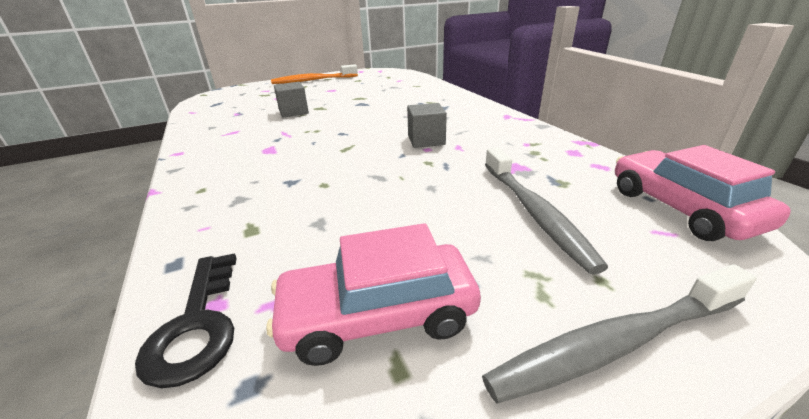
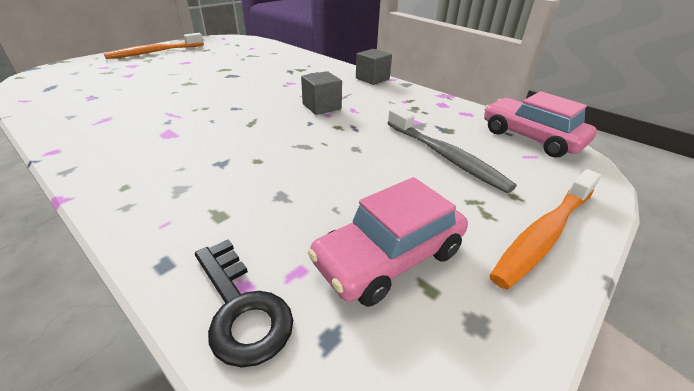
camera: 25 degrees left, 5 degrees up
grey cube [274,82,309,118] -> grey cube moved to [356,49,392,85]
grey toothbrush [482,264,757,403] -> orange toothbrush [489,169,601,290]

